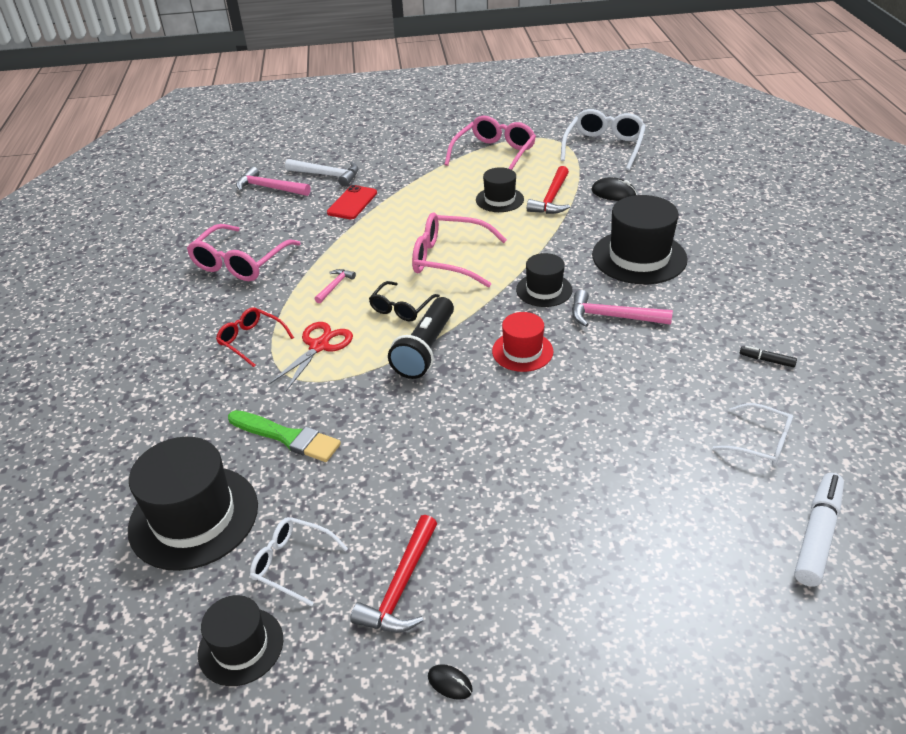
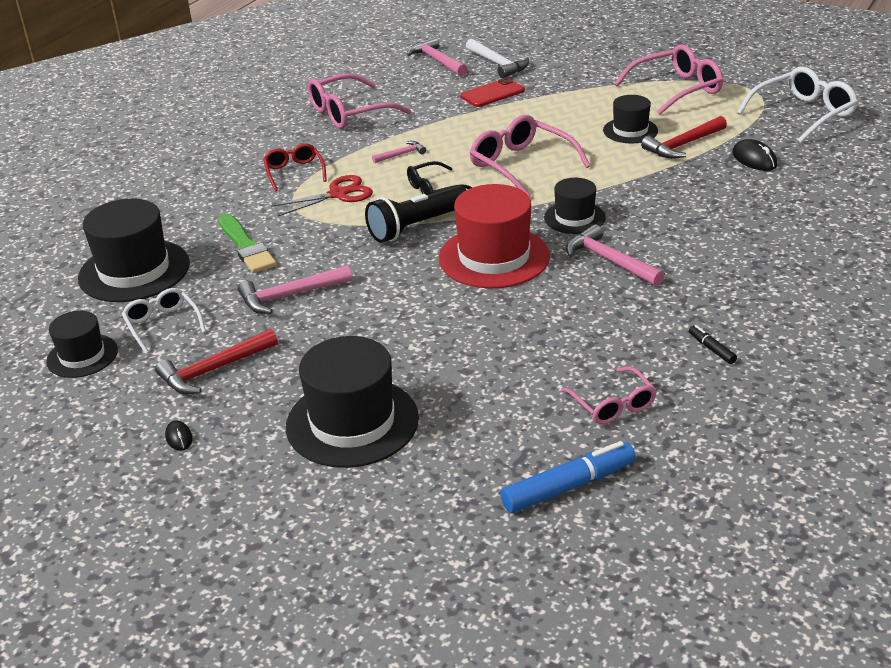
camera: 35 degrees right, 5 degrees down
red hat [492,312,554,372] -> red hat [439,184,550,288], size x1.74
black hat [592,195,688,284] -> black hat moved to [286,336,419,468]
white glasses [712,403,793,466] -> pink glasses [561,366,657,424]
white marker [794,473,844,587] -> blue marker [500,441,636,513]
none -> pink hammer [238,265,352,314]

